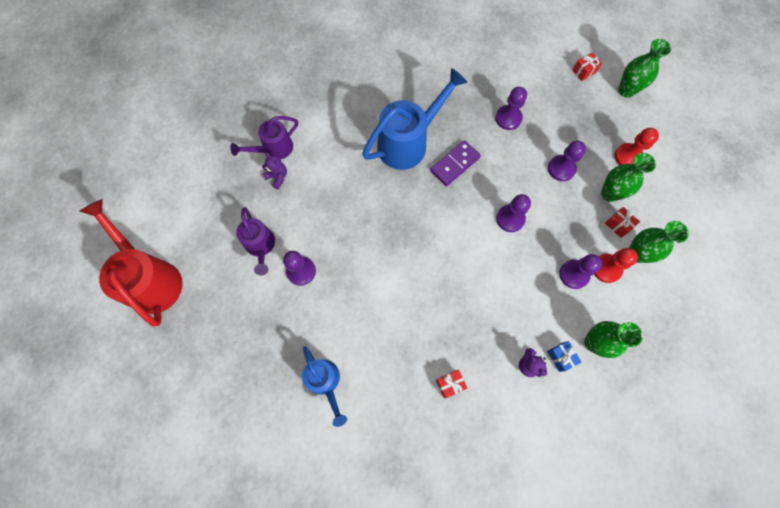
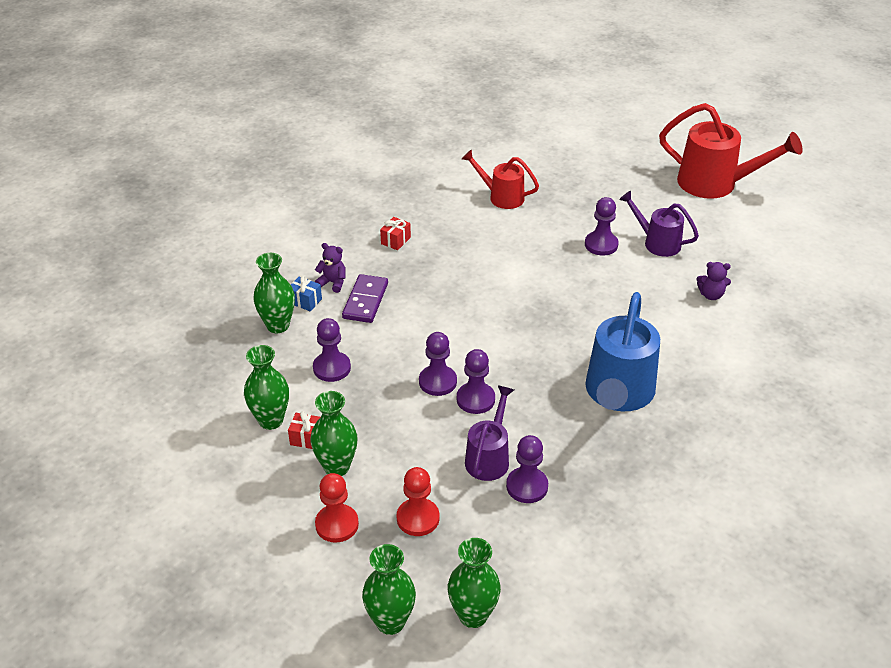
camera: 145 degrees right, 30 degrees down
purple watering can [230,116,298,159] -> purple watering can moved to [465,385,514,481]
blue watering can [302,346,347,427] -> red watering can [462,150,539,209]
purple domino [430,140,481,186] -> purple domino moved to [342,274,388,323]
purple pawn [548,141,586,181] -> purple pawn moved to [457,349,495,414]
red gift [572,52,602,81] -> green vase [448,538,501,628]
red pawn [594,248,638,283] -> red pawn moved to [397,467,439,536]

